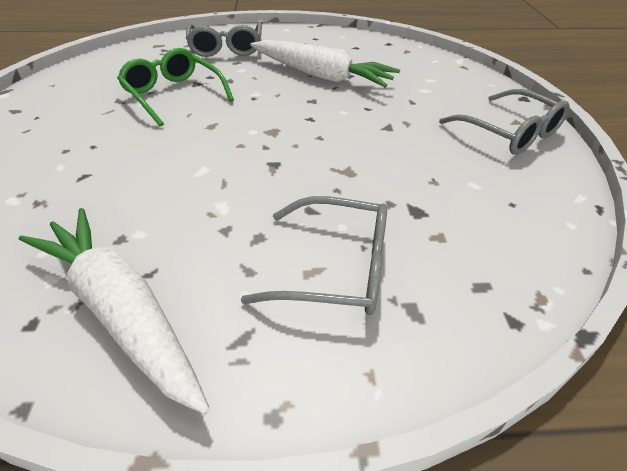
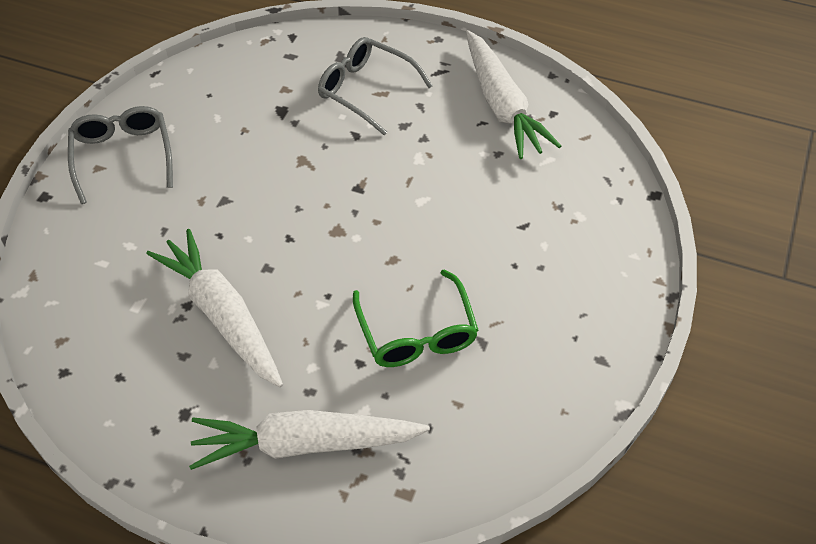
camera: 155 degrees left, 10 degrees up
grey glasses [186,22,262,57] -> white carrot [189,410,430,470]

